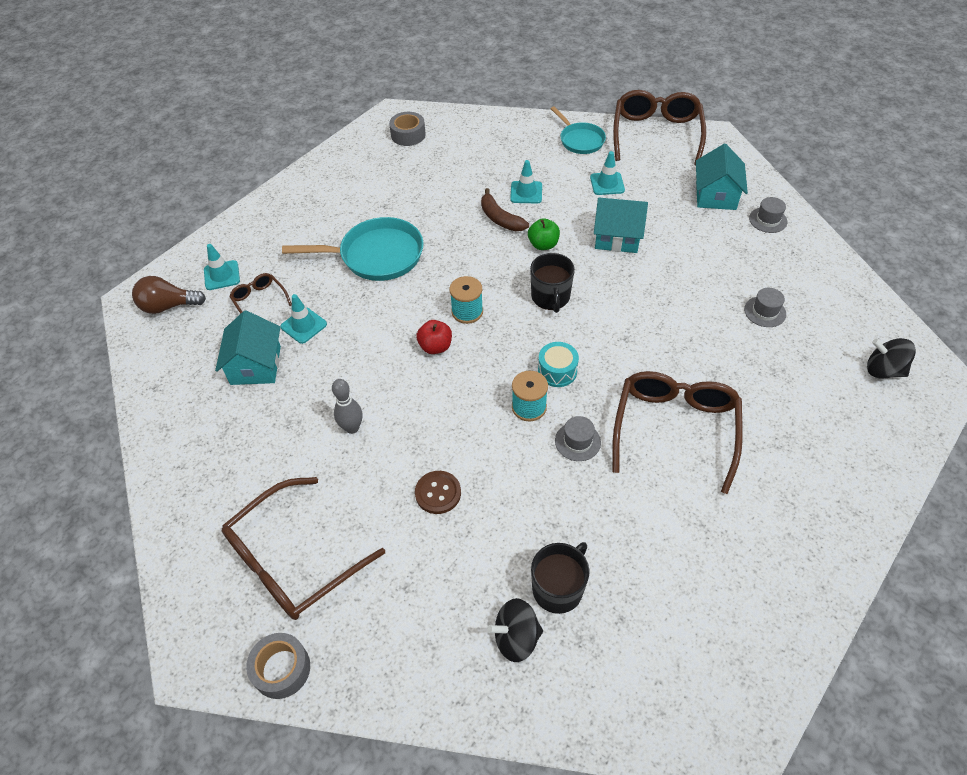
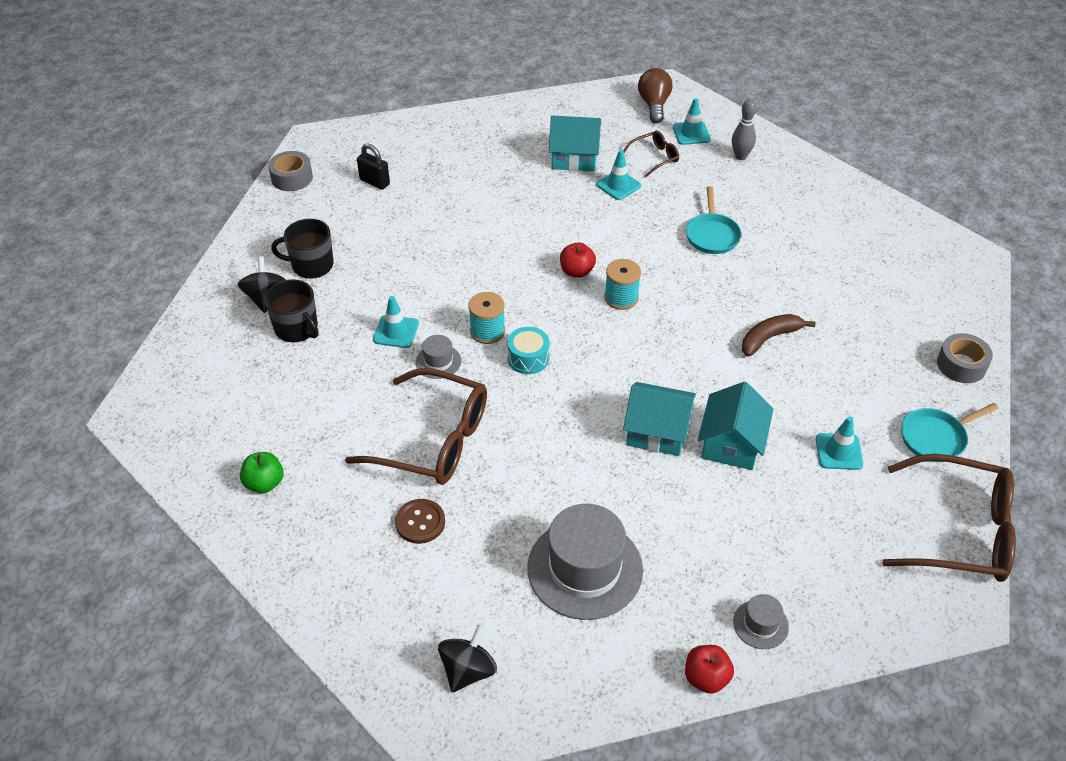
camera: 95 degrees right, 5 degrees down
brown glasses [222,477,385,620] -> black padlock [357,143,390,190]
turquoise pan [282,217,424,281] -> turquoise pan [686,186,741,254], size x0.61
grey bowling pin [332,379,363,434] -> grey bowling pin moved to [732,99,756,160]
grey tape [389,112,426,146] -> grey tape moved to [937,333,993,383]
brown button [415,471,461,514] -> brown button moved to [395,499,445,544]
turquoise traffic cone [510,160,542,203] -> turquoise traffic cone moved to [373,296,419,348]
green apple [528,218,560,250] -> green apple moved to [240,452,284,493]
black mug [530,253,575,313] -> black mug moved to [271,219,334,279]
turquoise house [696,143,748,210] -> turquoise house moved to [623,382,696,456]
grey hat [744,288,786,327] -> grey hat [527,504,643,620], size x2.17
none -> red apple [685,645,734,694]

